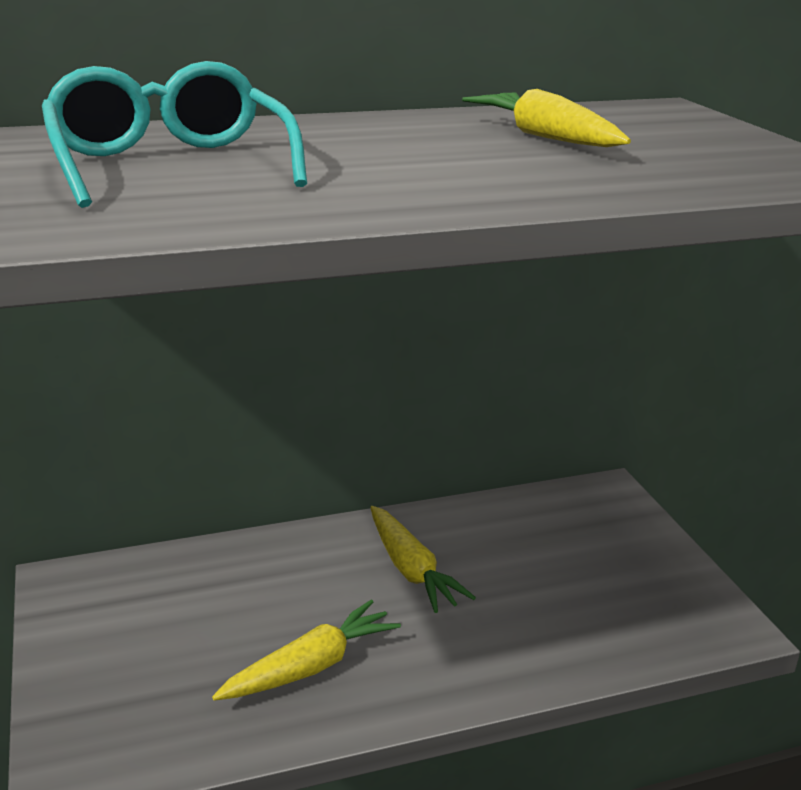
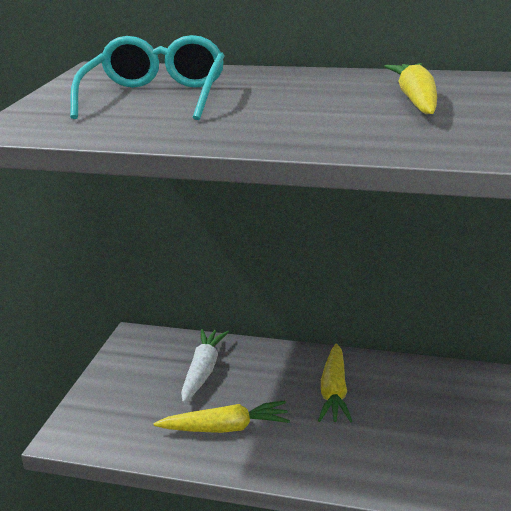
camera: 35 degrees right, 0 degrees up
none -> white carrot [181,329,229,403]

